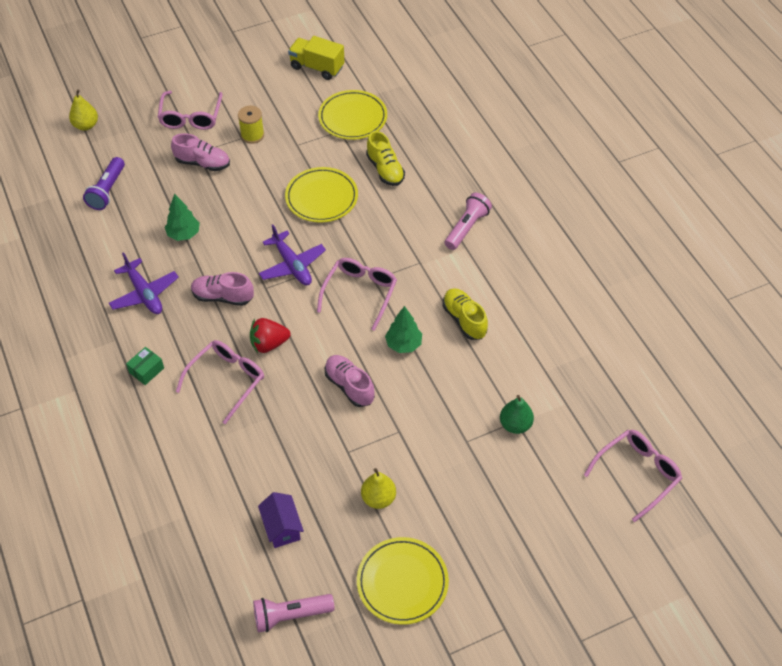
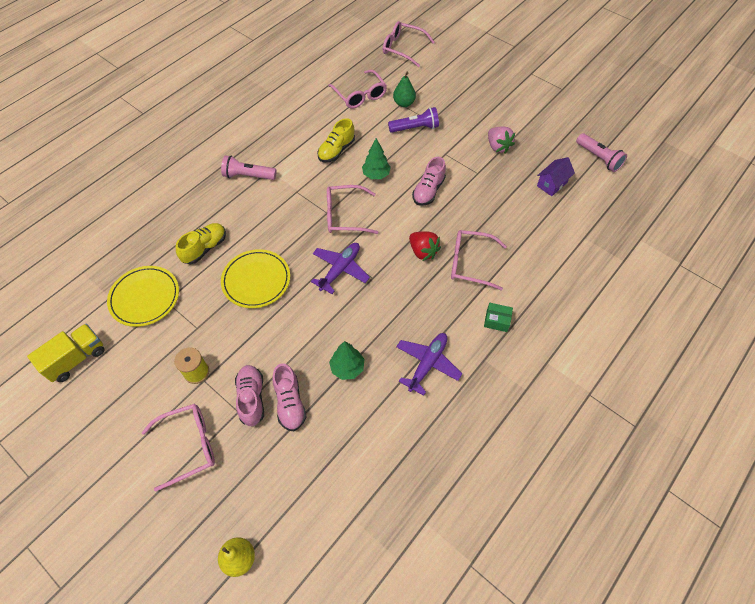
camera: 115 degrees left, 5 degrees up
purple flashlight [83,157,125,210] -> purple flashlight moved to [388,107,439,133]
pink shoe [191,272,254,306] -> pink shoe moved to [272,363,306,431]
yellow truck [288,36,345,80] -> yellow truck turned 135 degrees counterclockwise [27,324,104,382]
yellow plate [357,537,449,625] -> none
yellow pear [361,468,396,509] -> pink strawberry [488,127,515,153]
none -> pink glasses [328,70,387,109]

